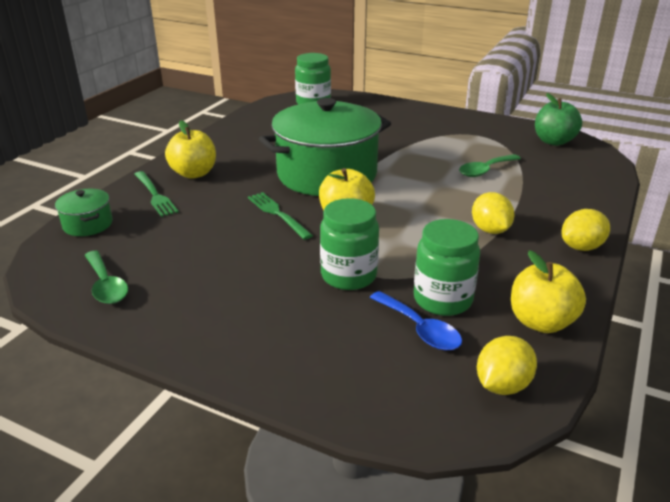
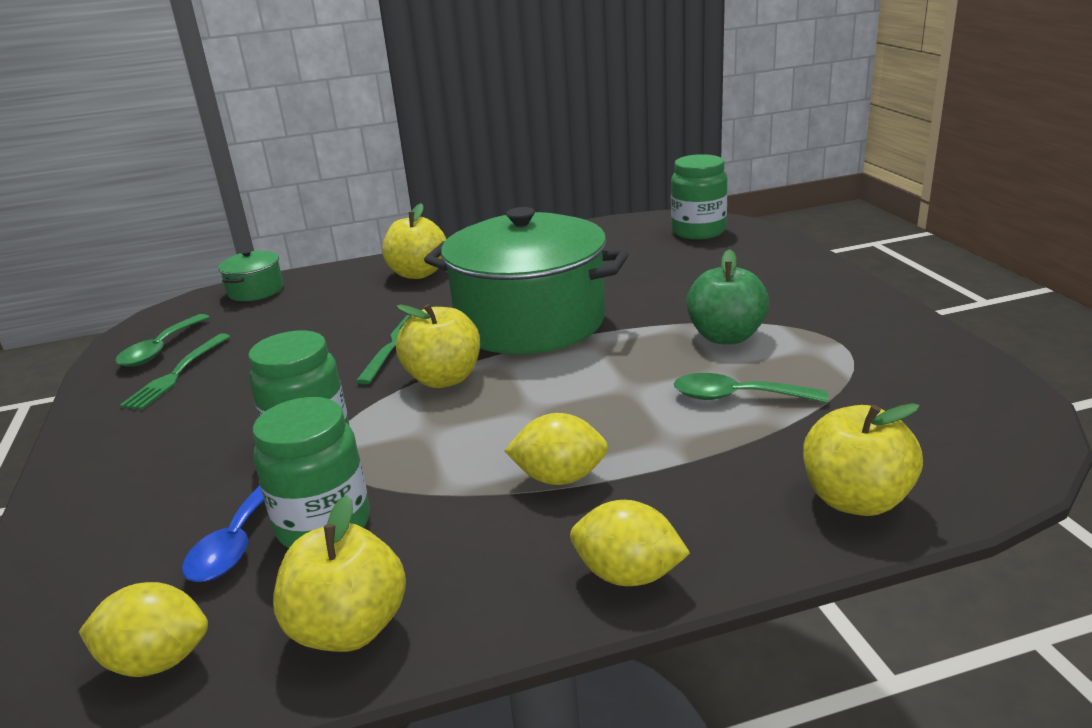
camera: 50 degrees right, 5 degrees down
green fork [134,171,178,217] -> green fork moved to [120,333,230,410]
yellow lemon [472,192,515,234] -> yellow lemon turned 60 degrees clockwise [505,413,608,485]
green apple [535,93,582,146] -> green apple moved to [686,249,769,344]
none -> yellow apple [803,403,923,516]

